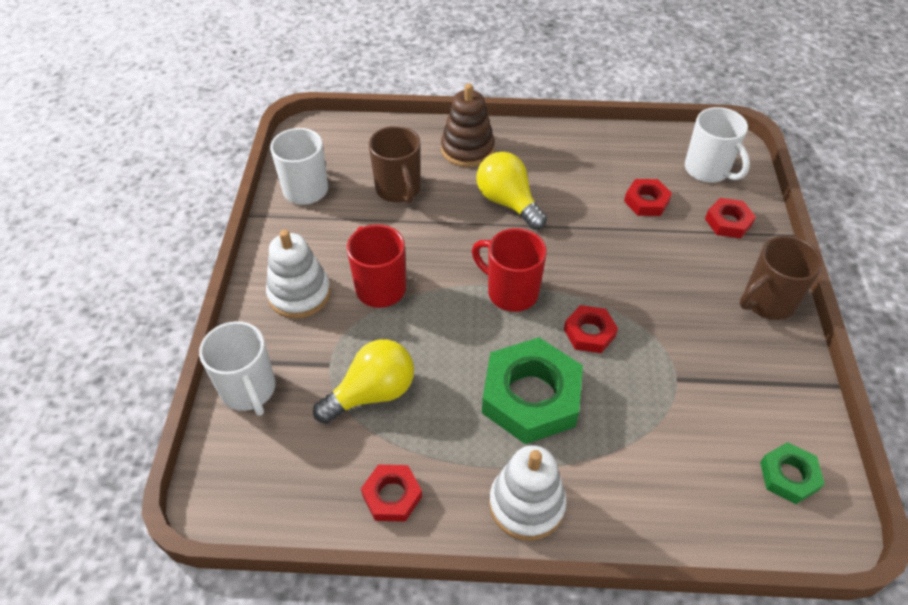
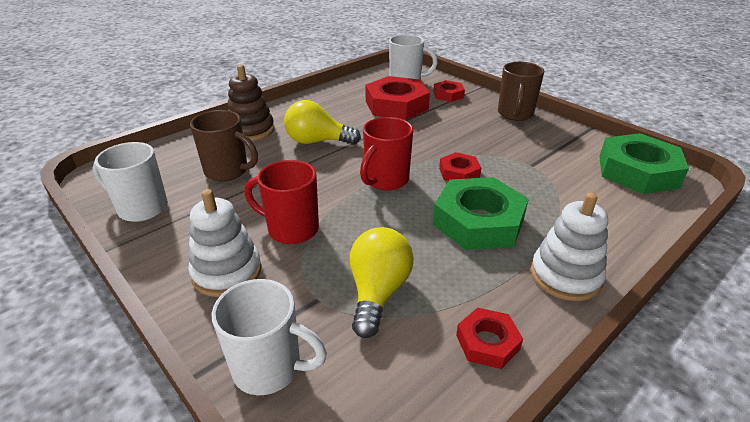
camera: 45 degrees left, 15 degrees down
red mug [472,228,547,312] -> red mug turned 45 degrees counterclockwise [360,117,413,190]
red nut [624,179,672,216] -> red nut [365,76,430,120], size x1.93
green nut [760,442,825,504] -> green nut [599,133,689,194], size x1.93

